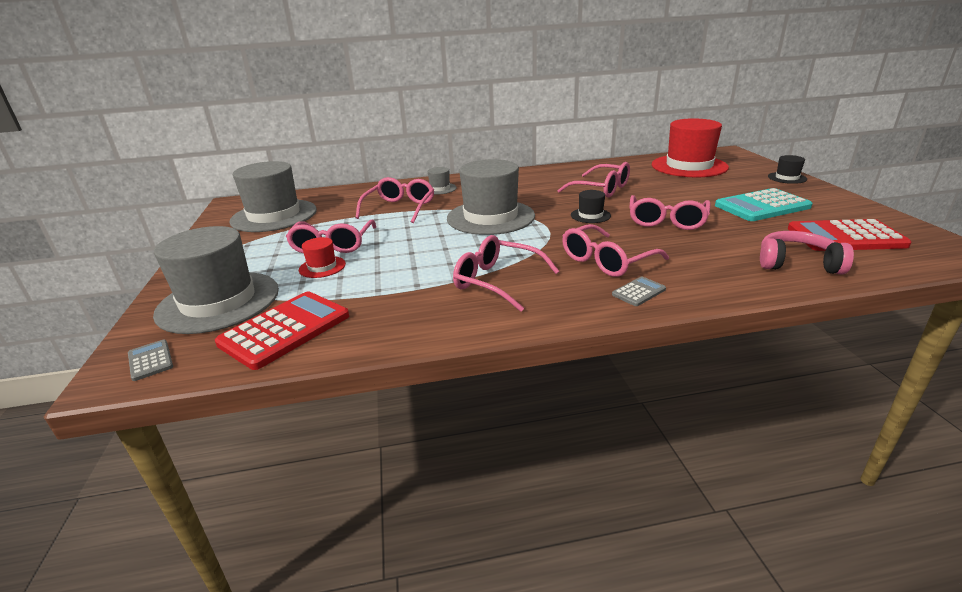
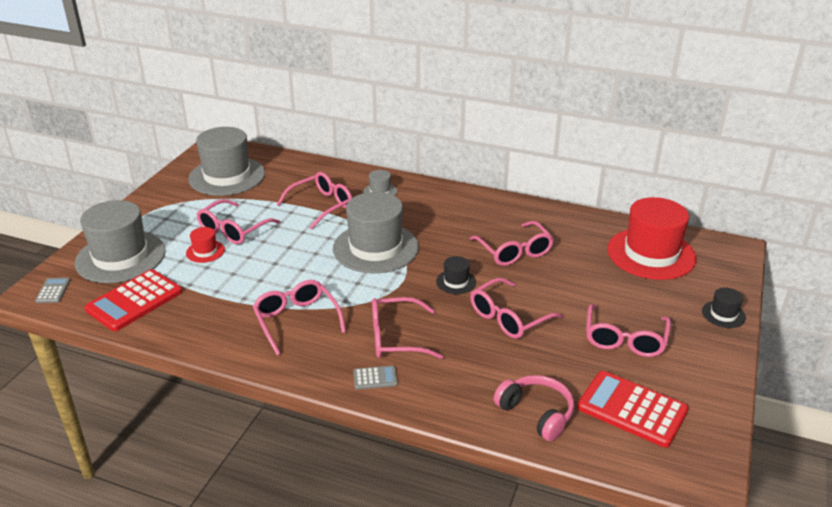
camera: 30 degrees right, 5 degrees up
red calculator [215,292,349,370] -> red calculator turned 150 degrees clockwise [85,269,182,331]
turquoise calculator [715,188,813,221] -> pink glasses [586,304,671,357]

